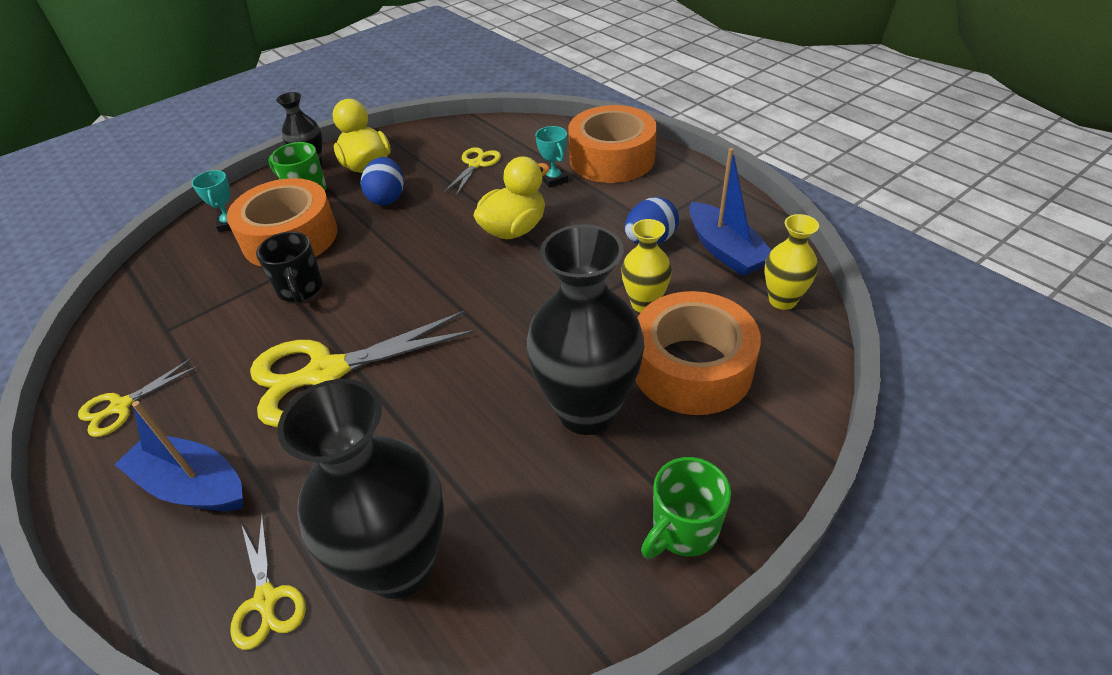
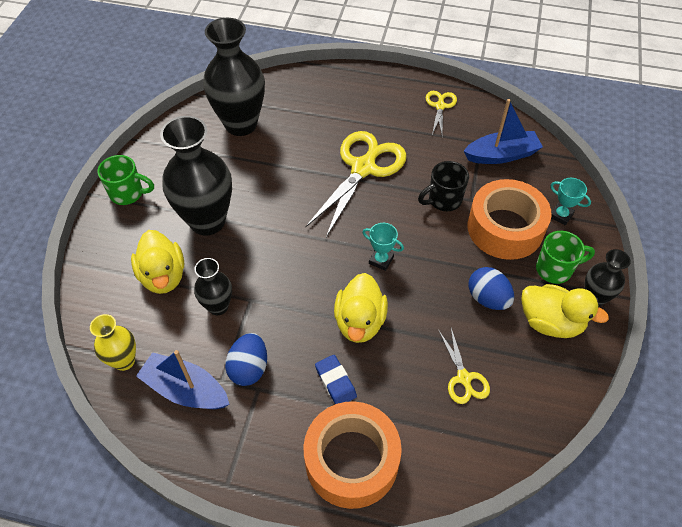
camera: 140 degrees right, 10 degrees up
blue boat [115,401,243,511] -> blue boat moved to [464,99,543,164]
yellow scissors [230,514,306,650] -> none
black mug [256,231,323,304] -> black mug turned 60 degrees counterclockwise [418,161,469,211]
turquoise trophy [535,126,568,188] -> turquoise trophy moved to [363,223,404,271]
yellow vase [621,219,672,313] -> black vase [194,258,232,316]
orange tape [636,291,761,415] -> yellow duck [131,230,184,294]
green mug [641,457,731,559] -> green mug turned 90 degrees clockwise [97,155,154,205]
none -> blue eraser [315,355,357,404]

